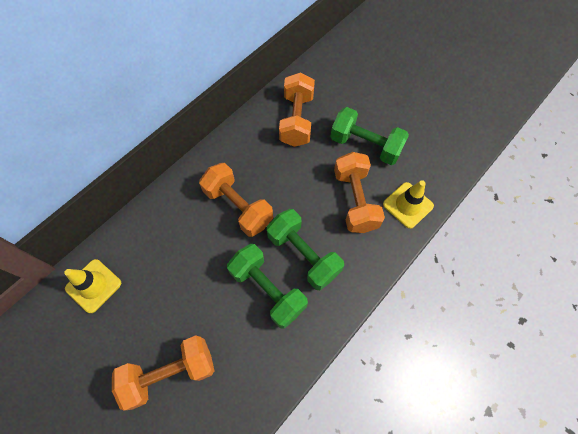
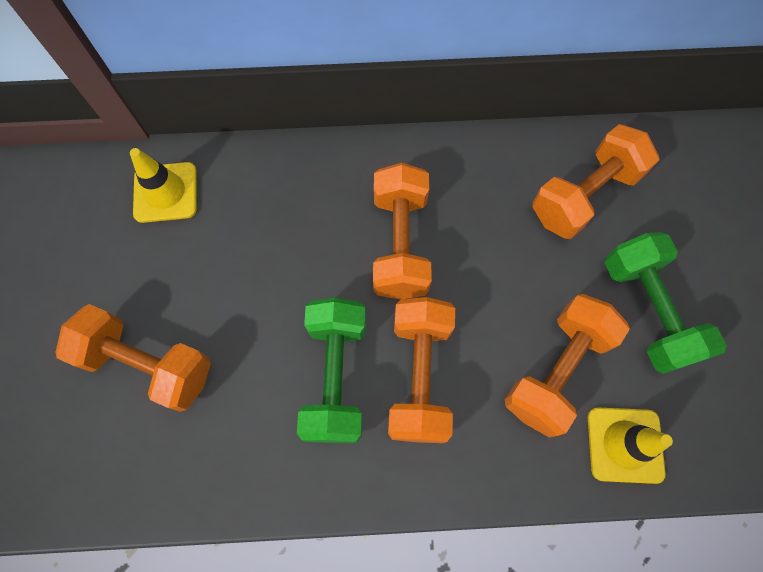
camera: 45 degrees right, 5 degrees up
green dumbbell [267,209,344,290] -> orange dumbbell [388,297,455,443]

